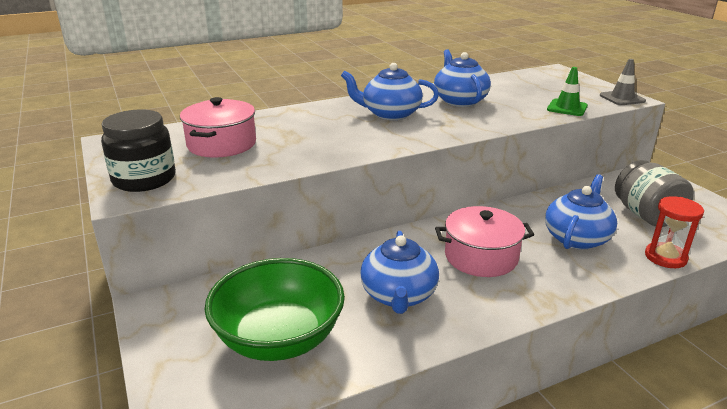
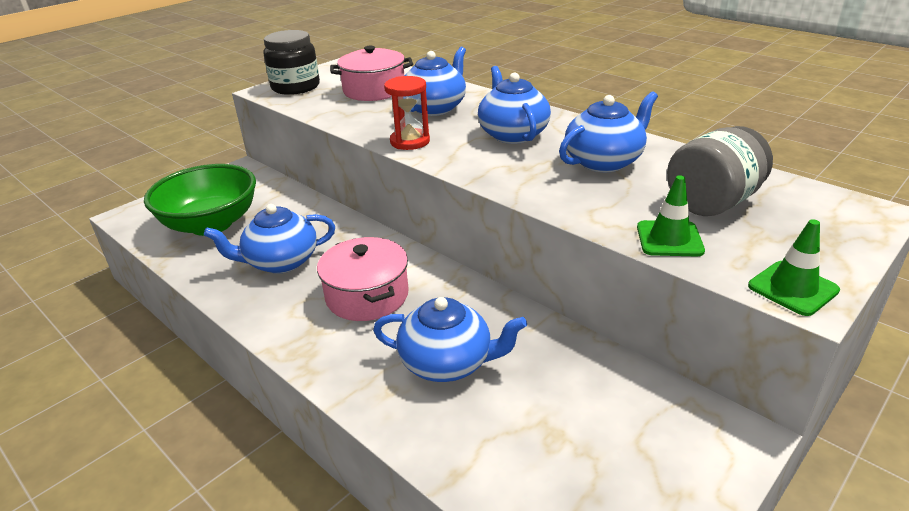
camera: 70 degrees right, 5 degrees up
grey traffic cone [600,59,646,105] -> green traffic cone [748,219,840,316]
grey jar [615,160,694,227] -> grey jar moved to [667,126,773,216]
red hourglass [645,196,704,268] -> red hourglass moved to [384,76,430,150]
none -> blue teapot [405,47,466,116]

